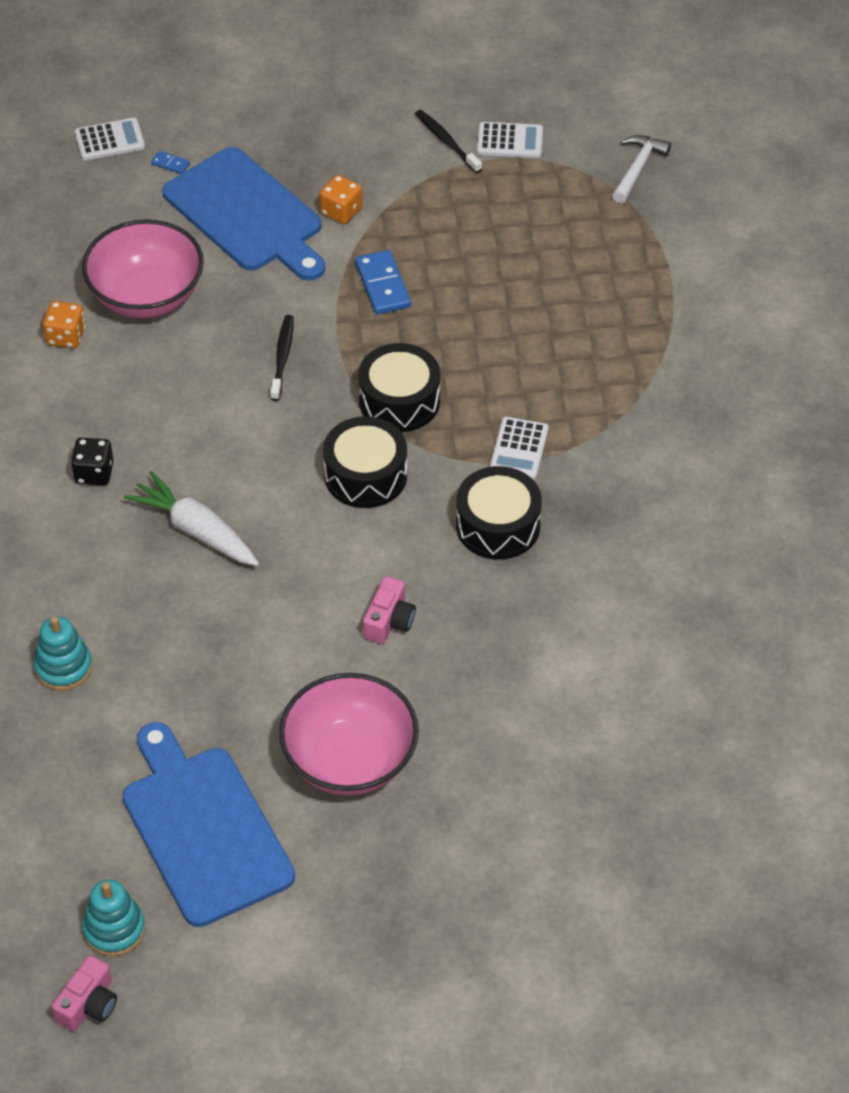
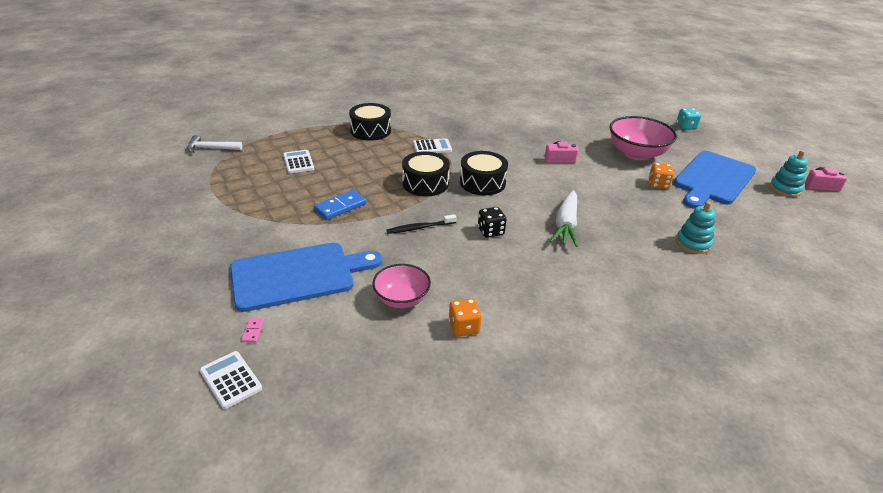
camera: 115 degrees left, 15 degrees down
black dice [71,438,114,485] -> black dice moved to [478,207,507,238]
pink bowl [82,219,204,318] -> pink bowl [372,264,431,308], size x0.62
blue domino [151,151,190,174] -> pink domino [241,318,264,343]
blue cutting board [162,147,325,281] -> blue cutting board turned 45 degrees clockwise [230,243,382,312]
orange dice [319,175,362,224] -> orange dice moved to [648,163,674,189]
black toothbrush [415,110,482,173] -> none
black drum [456,466,542,560] -> black drum moved to [349,103,391,141]
white calculator [477,122,543,158] -> white calculator moved to [283,150,314,173]
none -> turquoise dice [676,108,701,130]

